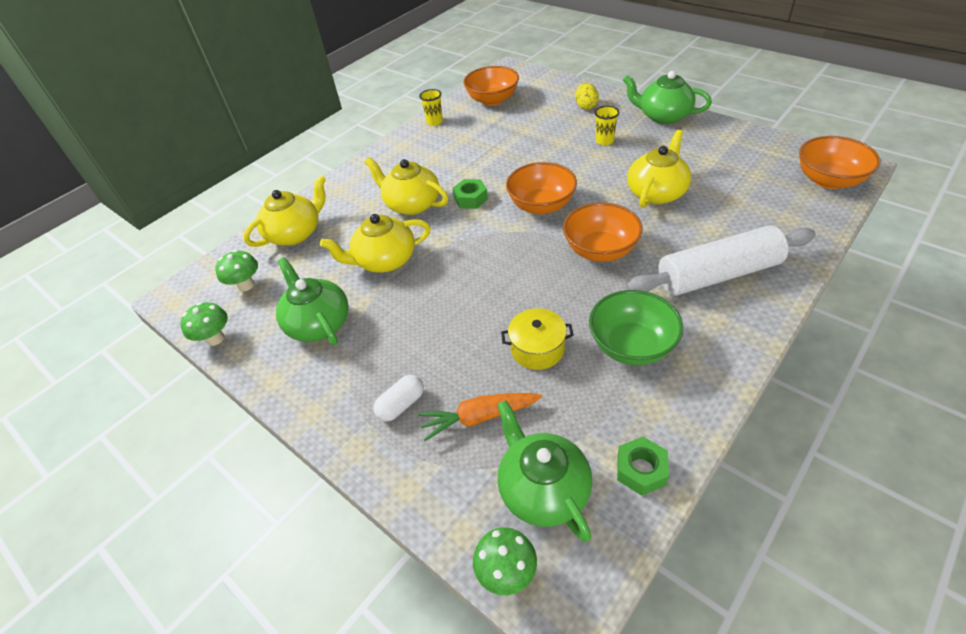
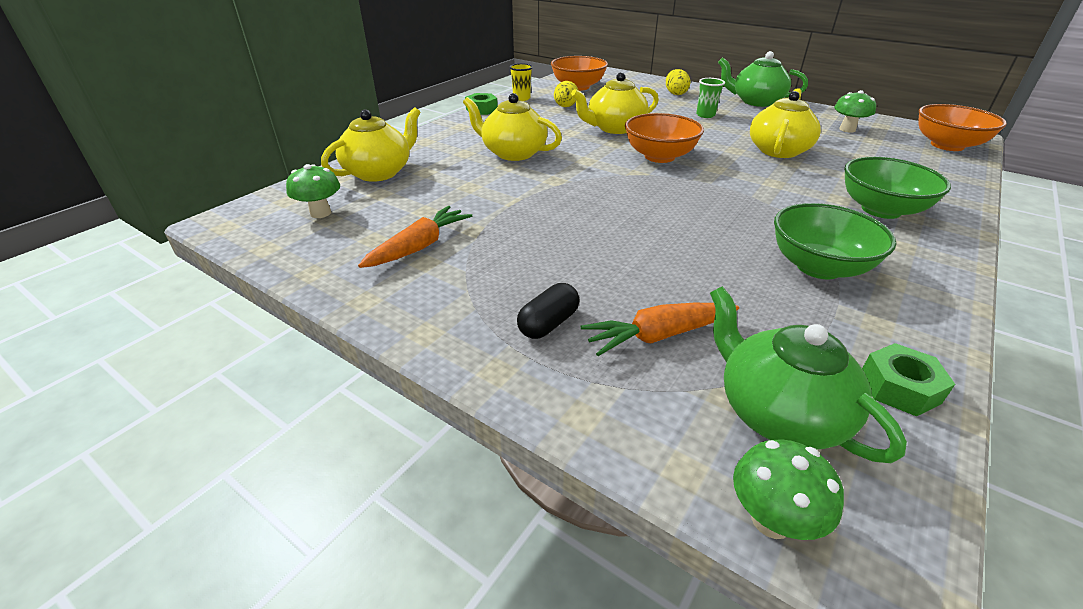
camera: 10 degrees left, 10 degrees down
green mushroom [180,302,228,346] -> green mushroom moved to [834,90,876,133]
green teapot [276,257,349,345] -> orange carrot [358,206,472,268]
yellow teapot [320,214,431,273] -> yellow teapot moved to [571,72,659,134]
white capsule [373,375,424,422] -> black capsule [517,283,580,339]
green nut [453,179,488,209] -> green nut moved to [465,93,498,115]
yellow pot [501,308,574,370] -> none
orange bowl [563,203,642,262] -> none
yellow cup [594,106,619,145] -> green cup [696,78,725,118]
white rolling pin [626,226,816,296] -> green bowl [844,157,951,219]
none -> yellow egg [554,81,578,107]

